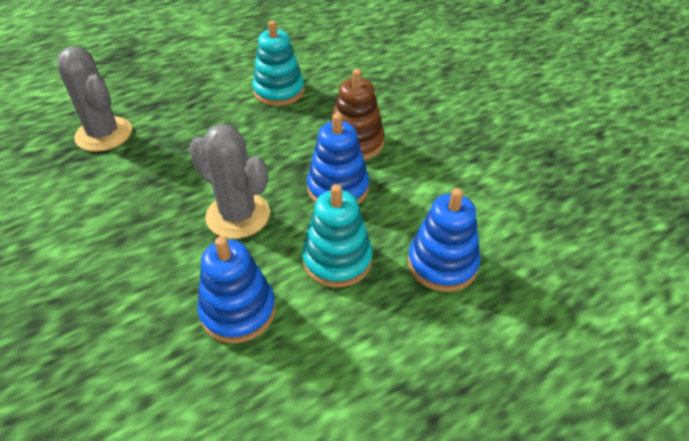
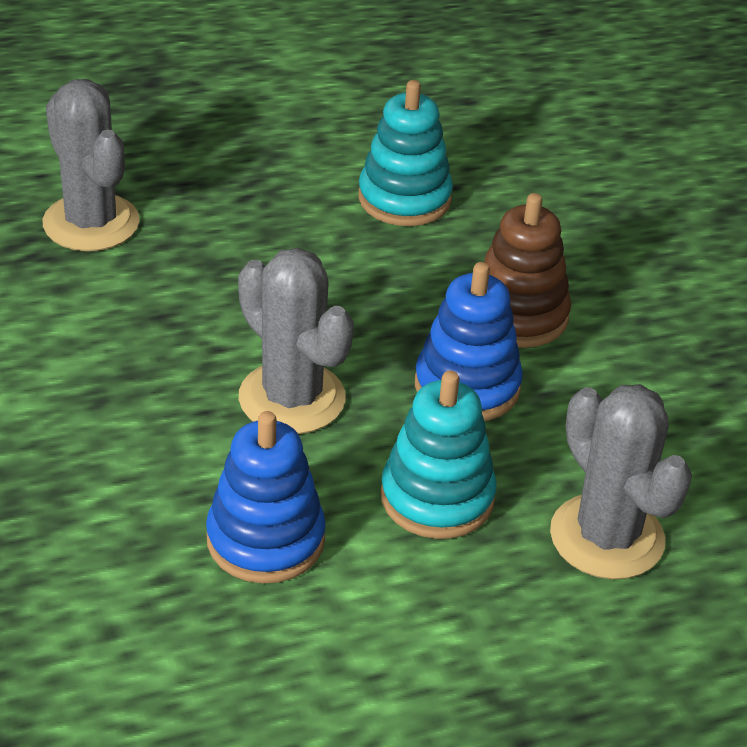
camera: 10 degrees right, 5 degrees down
blue stacking toy [408,188,481,292] -> grey cactus [550,384,692,579]

